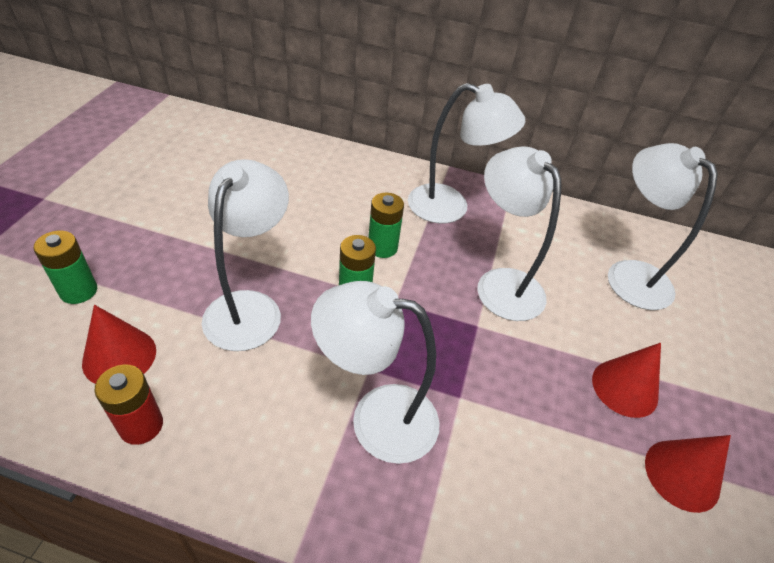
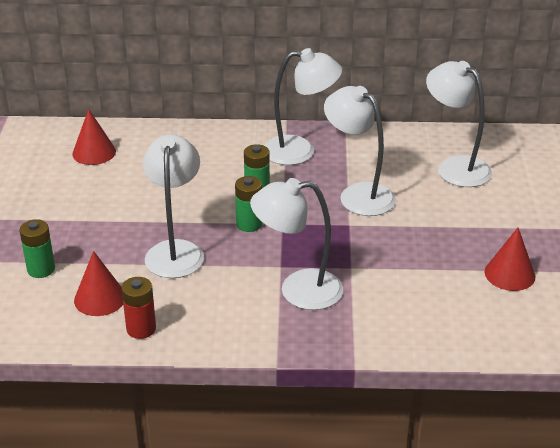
camera: 10 degrees left, 10 degrees down
red cone [592,343,661,418] -> red cone moved to [72,109,116,165]

